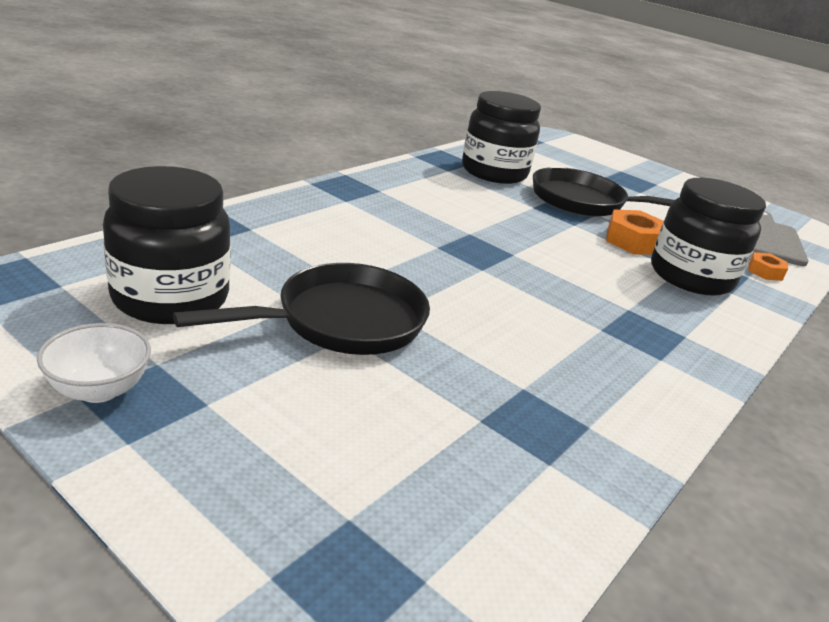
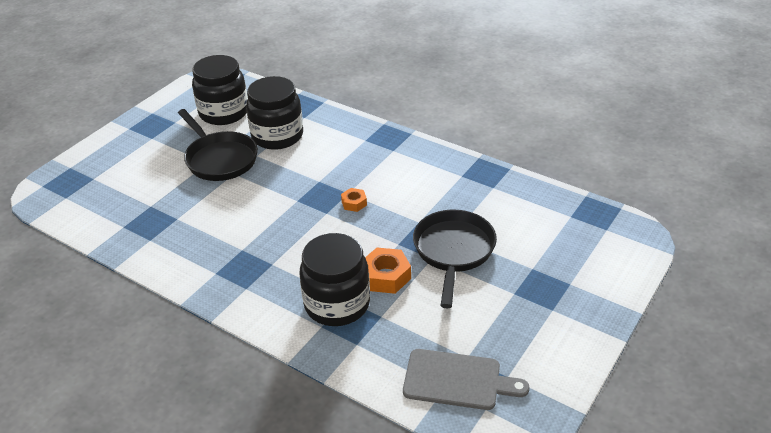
camera: 90 degrees right, 10 degrees up
white bowl [37,323,151,403] -> none
black jar [462,91,541,184] -> black jar moved to [246,76,303,150]
orange nut [748,252,788,281] -> orange nut moved to [341,188,367,212]

